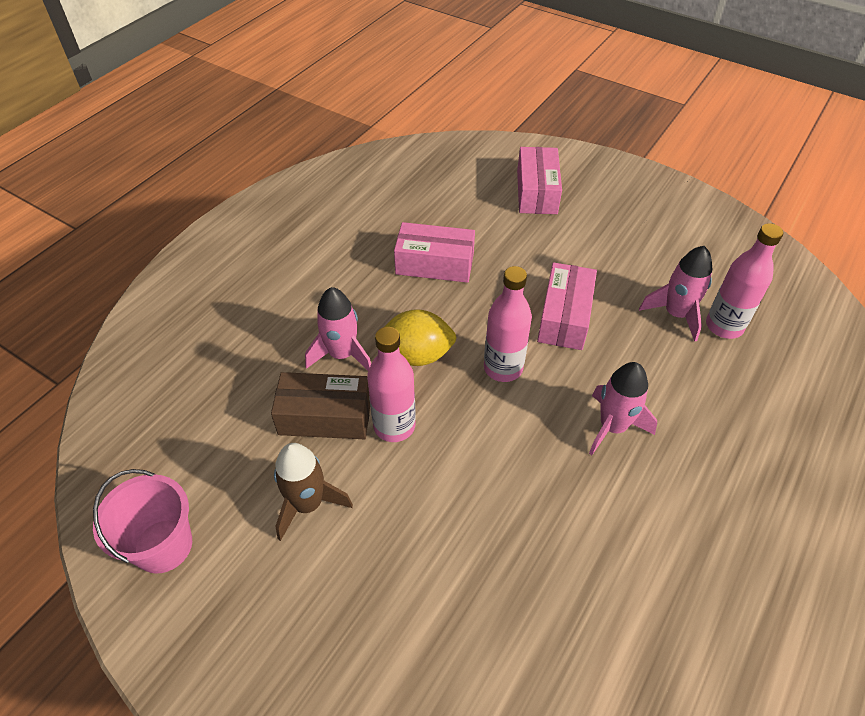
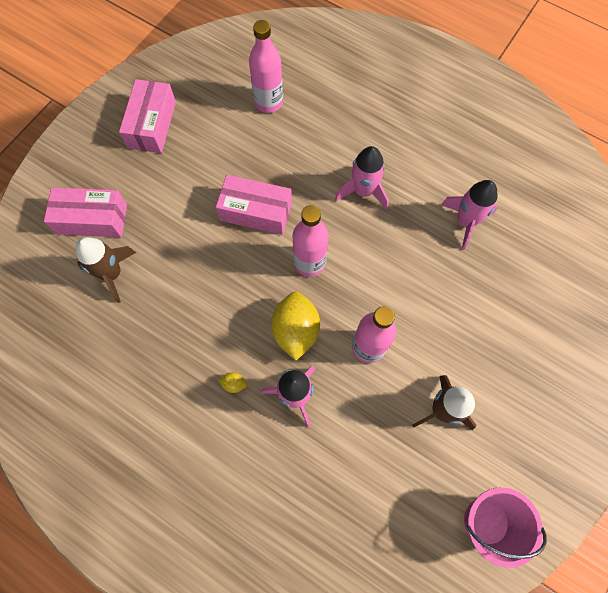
camera: 90 degrees left, 20 degrees up
brown box [271,372,370,439] -> none
pink box [394,222,475,283] -> pink box moved to [119,79,176,153]
pink rocket [639,246,712,342] -> pink rocket moved to [441,180,498,250]
none -> brown rocket [76,237,136,303]
none -> yellow lemon [218,372,247,393]

